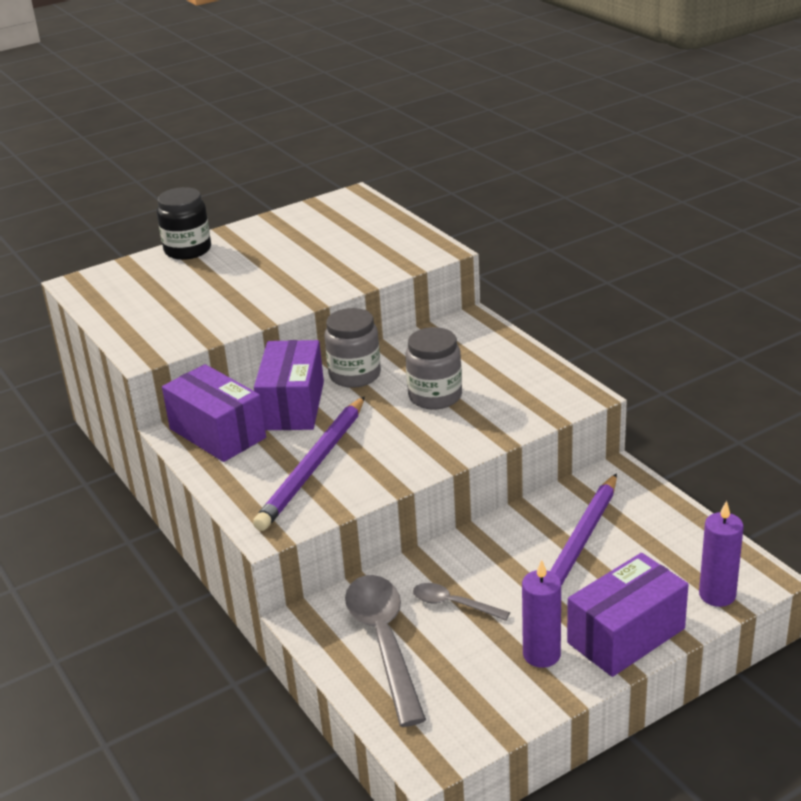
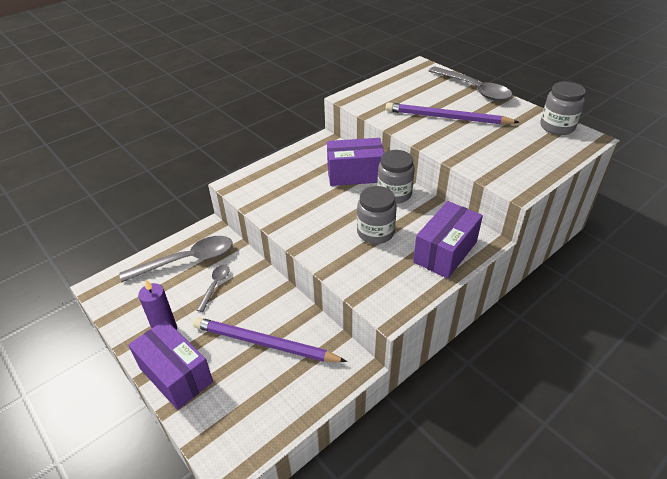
camera: 80 degrees right, 10 degrees up
black jar [157,187,211,260] -> grey spoon [428,67,512,101]
purple box [162,364,266,462] -> purple box moved to [413,201,483,279]
purple pencil [253,396,365,531] -> purple pencil moved to [386,102,519,125]
purple candle [699,501,744,607] -> none
none -> grey jar [540,81,586,135]

